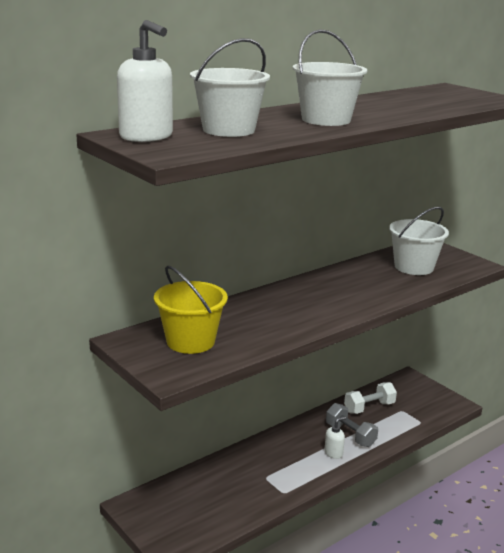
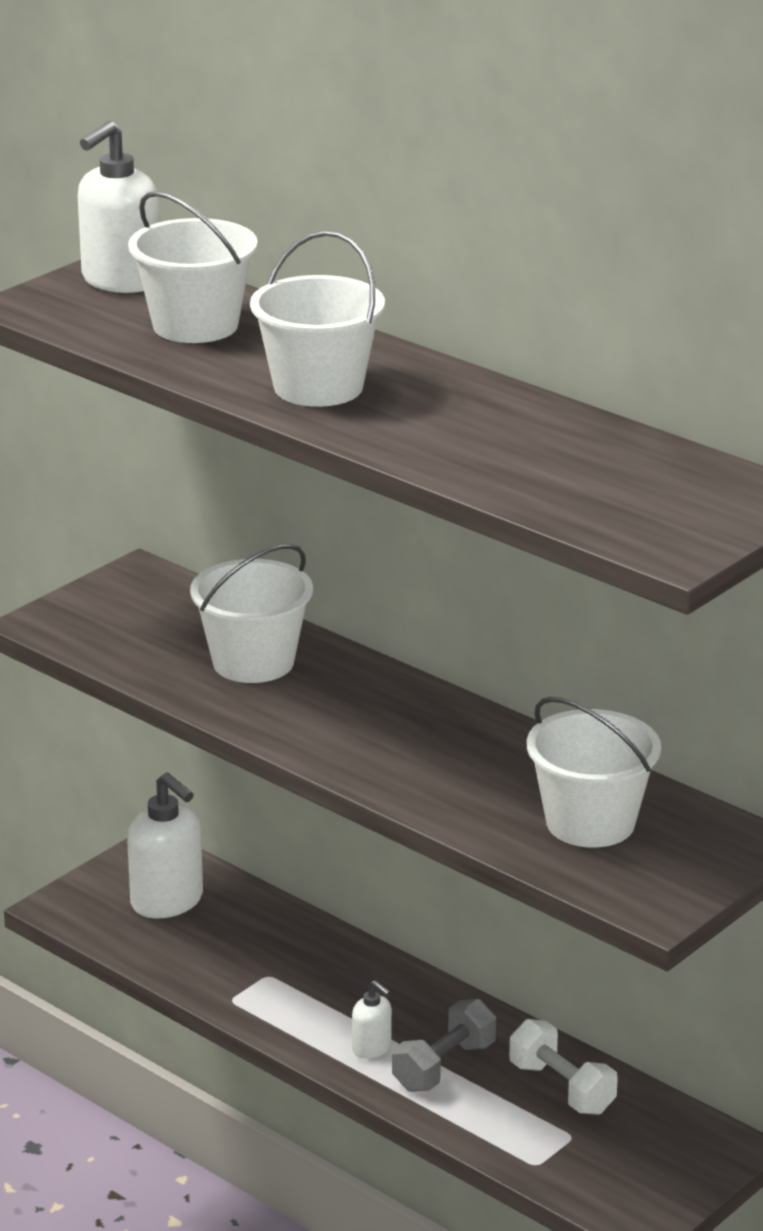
camera: 80 degrees right, 5 degrees up
yellow bucket [154,266,228,354] -> none
none -> white soap dispenser [127,772,203,919]
none -> white bucket [190,544,313,683]

